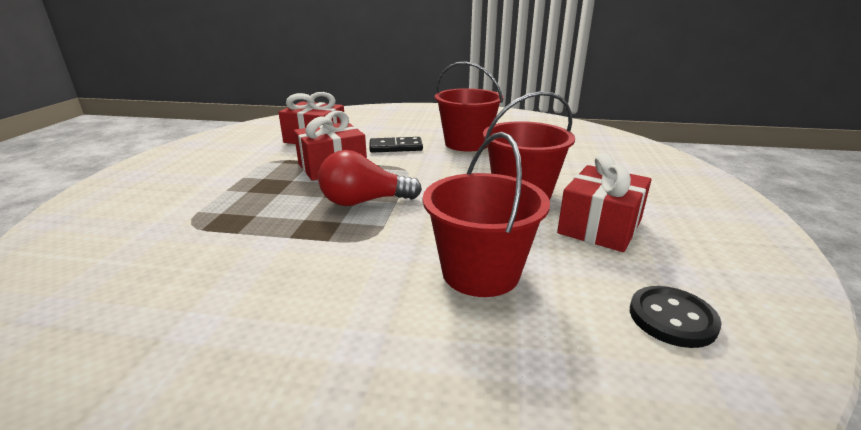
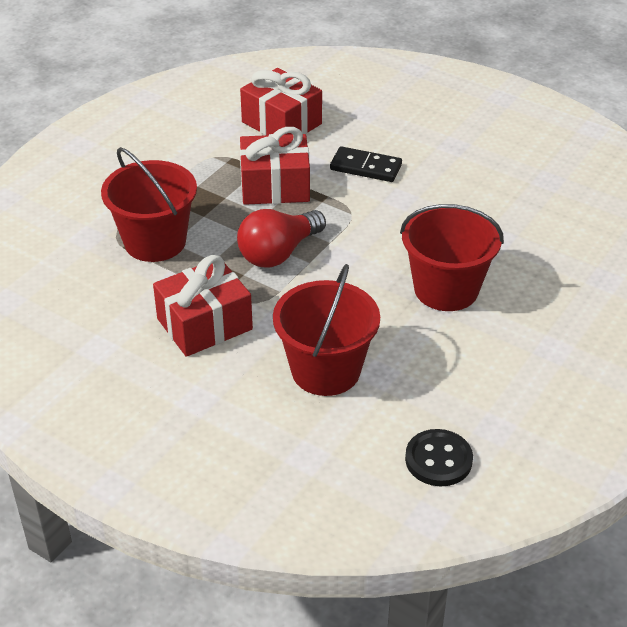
camera: 25 degrees right, 15 degrees up
red light bulb [318,150,422,206] -> red light bulb turned 60 degrees counterclockwise [237,209,326,268]
red bucket [435,61,503,152] -> red bucket moved to [101,147,197,262]
red gift [557,153,651,252] -> red gift moved to [153,255,253,357]

